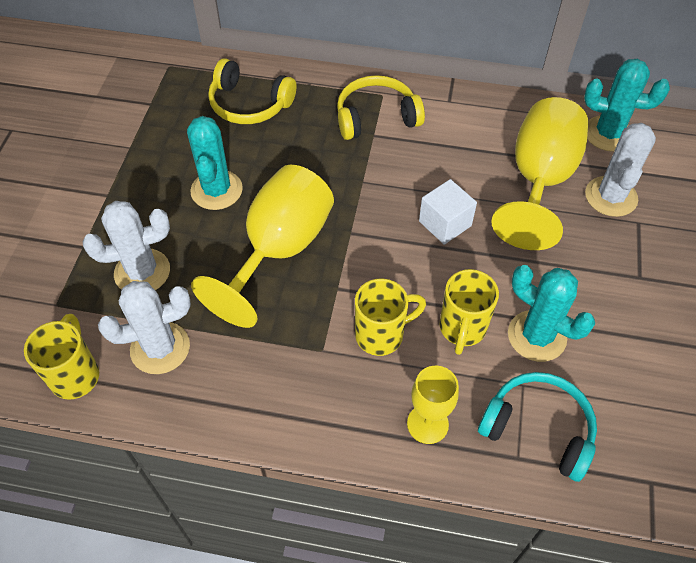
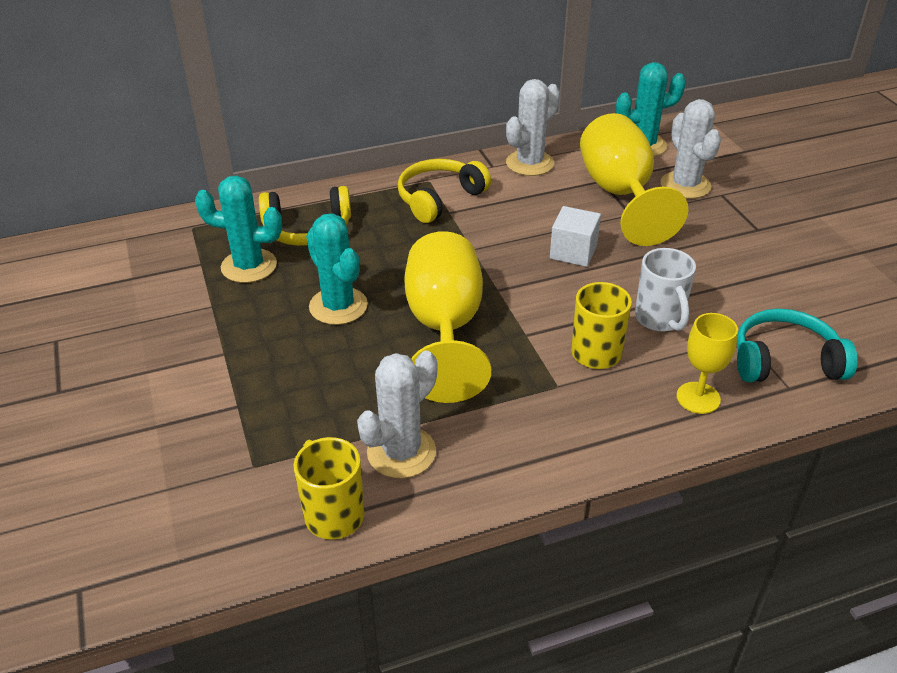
camera: 30 degrees left, 15 degrees down
white cactus [83,201,170,290] -> white cactus moved to [506,79,560,176]
yellow mug [439,269,499,355] -> white mug [635,248,696,332]
turquoise cactus [508,265,595,362] -> turquoise cactus moved to [195,176,282,283]

